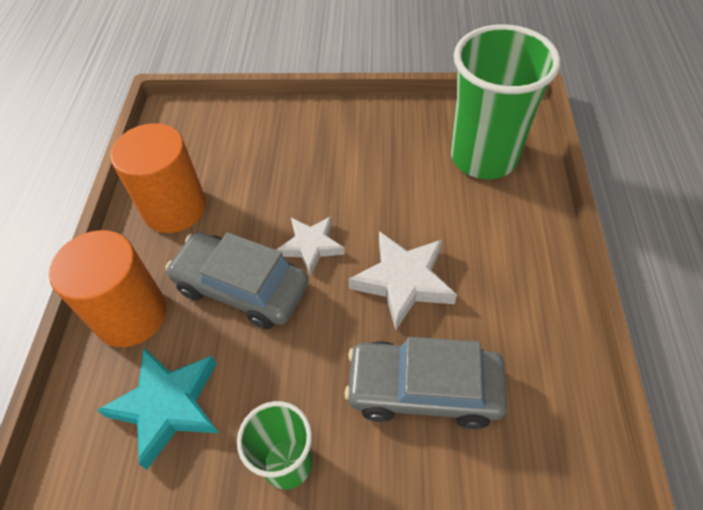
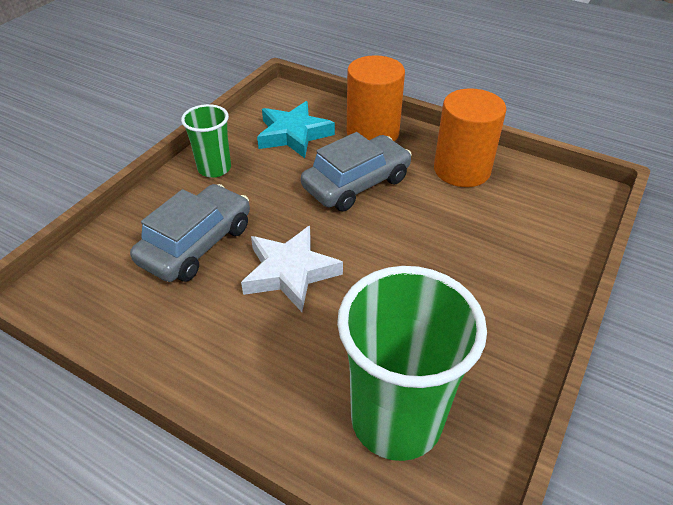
camera: 115 degrees right, 10 degrees down
white star [276,216,345,276] -> none

